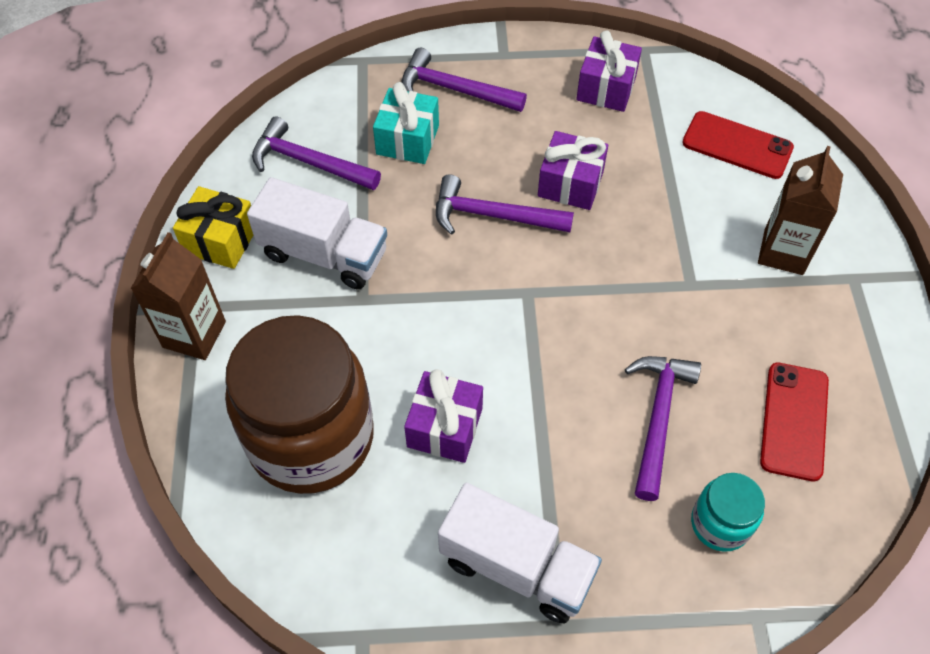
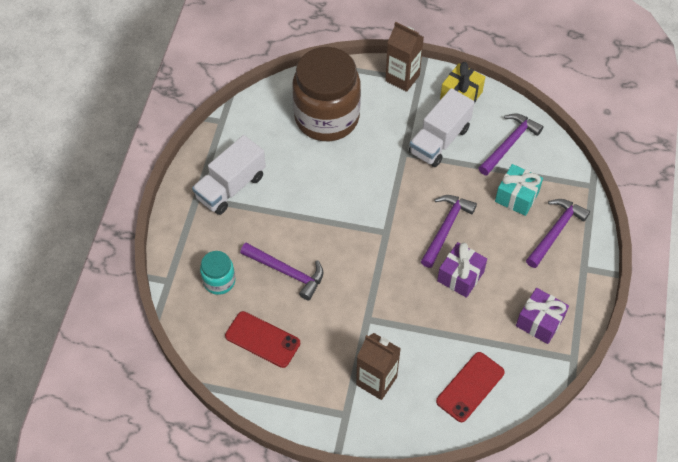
camera: 105 degrees right, 0 degrees up
purple gift [404,369,483,463] -> none

